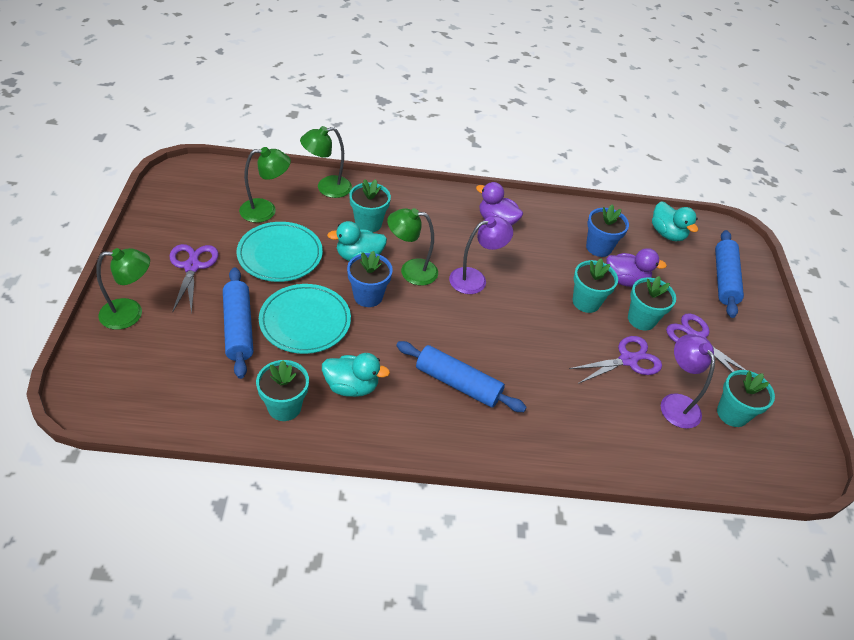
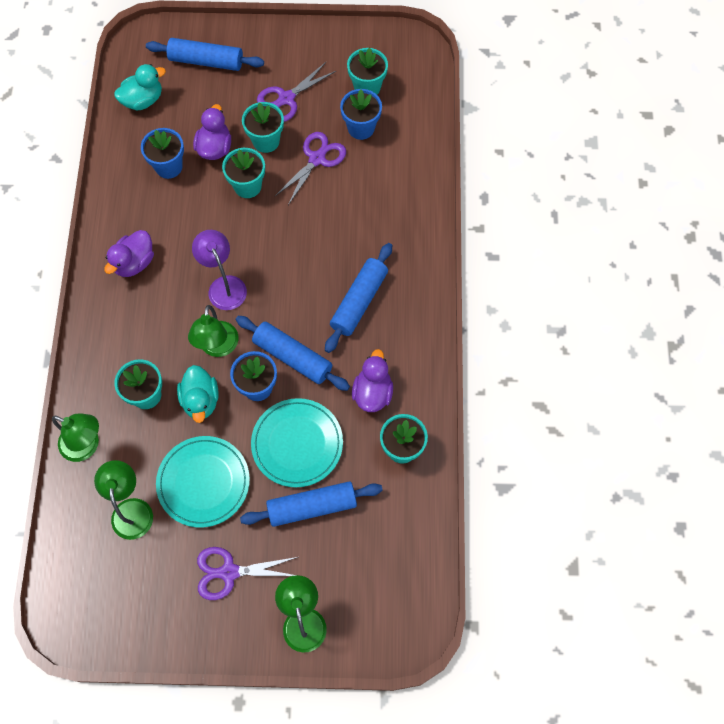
camera: 85 degrees left, 20 degrees up
green lamp [300,126,352,198] -> green lamp turned 45 degrees counterclockwise [52,413,99,462]
turquoise duck [322,353,390,397] -> purple duck [352,349,393,412]
purple scissors [569,336,662,384] -> purple scissors turned 60 degrees clockwise [275,132,346,205]
purple lamp [661,334,715,429] -> blue flower pot [340,89,382,140]
none -> blue rolling pin [236,316,350,391]

